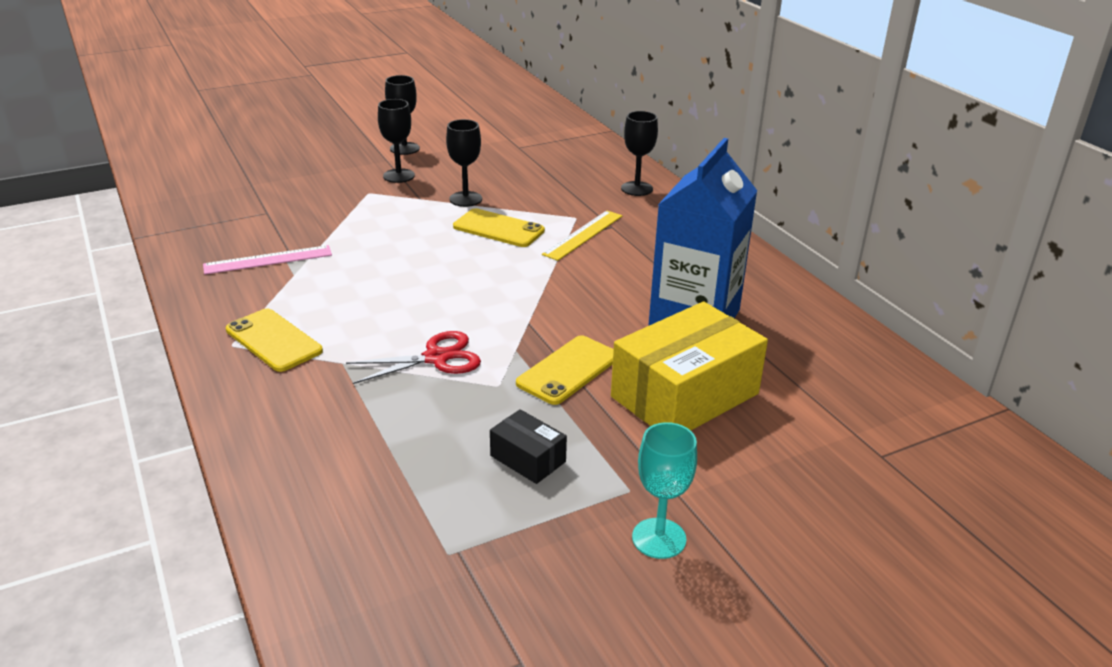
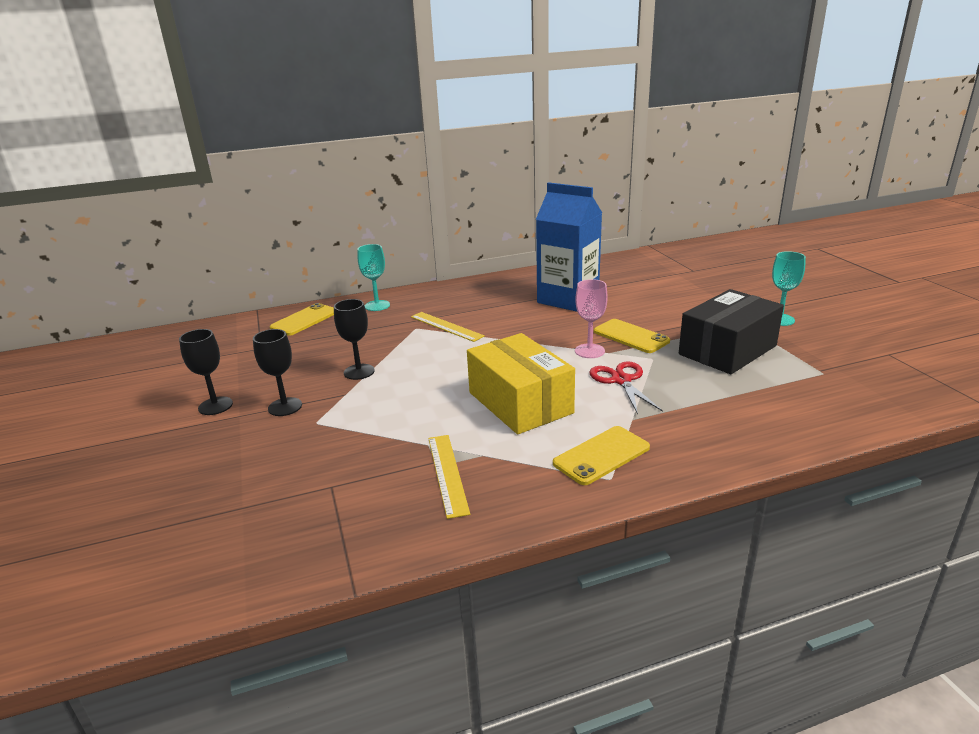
camera: 80 degrees left, 5 degrees down
pink ruler [203,245,332,275] -> yellow ruler [428,435,470,519]
yellow phone [453,208,545,247] -> yellow phone moved to [270,303,334,336]
black box [490,409,567,484] -> black box [679,289,784,374], size x2.15
yellow box [611,301,768,430] -> yellow box moved to [467,333,575,434]
black goblet [621,111,658,196] -> turquoise goblet [357,244,390,311]
none -> pink goblet [575,279,608,358]

